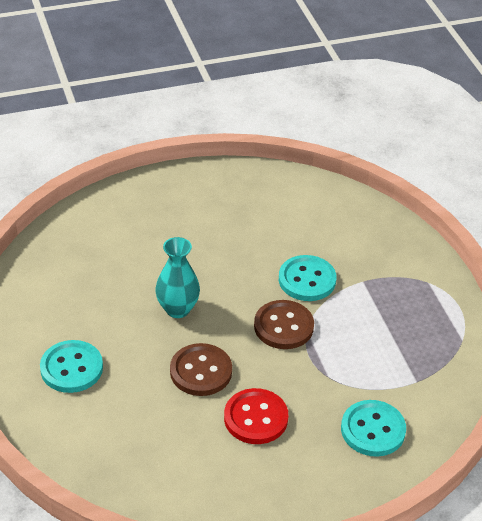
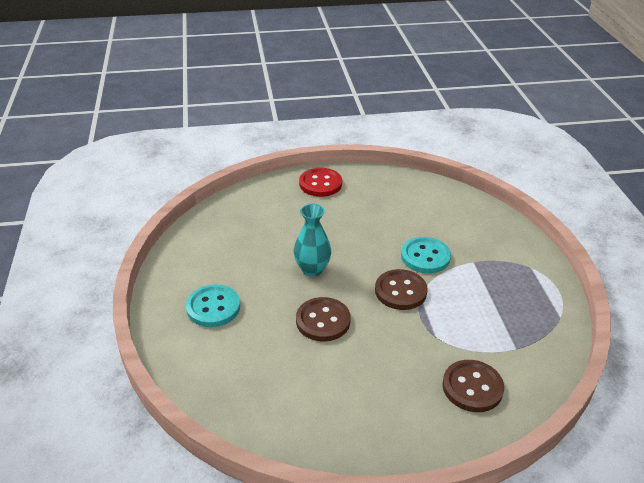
camera: 10 degrees right, 5 degrees down
red button [224,388,288,444] -> red button moved to [299,168,342,197]
turquoise button [341,400,406,457] -> brown button [442,360,504,412]

